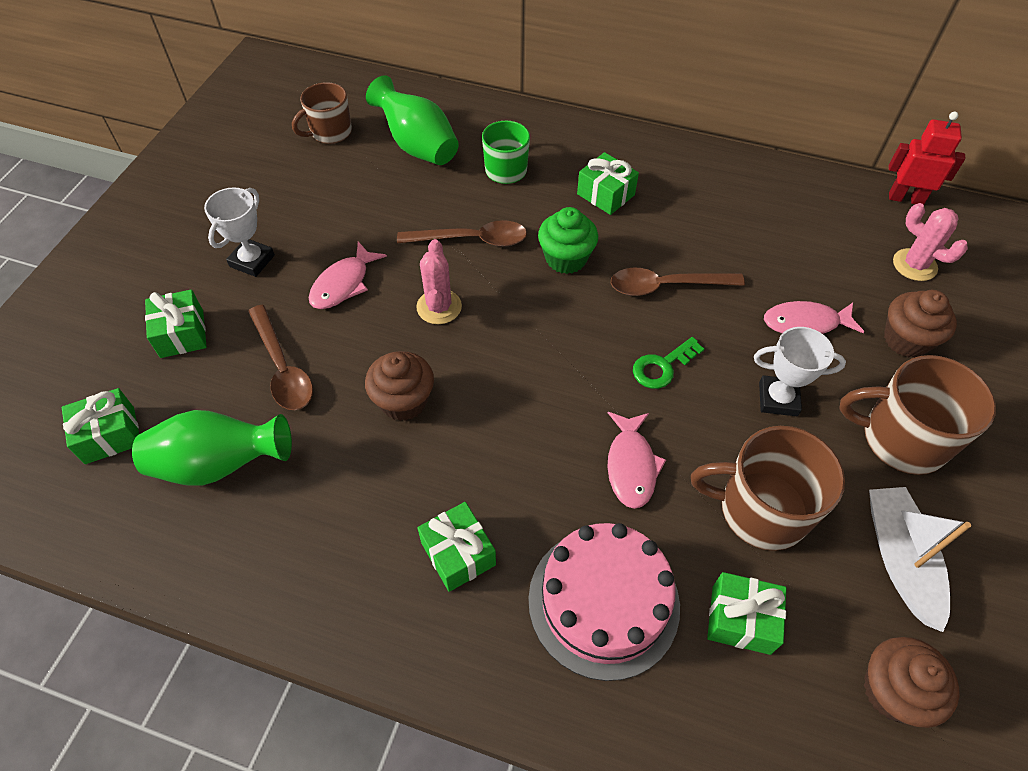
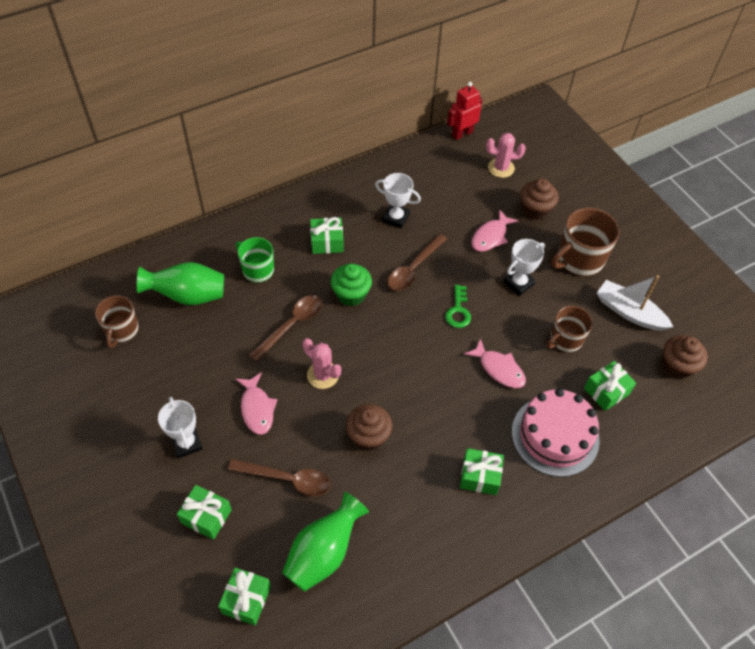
camera: 50 degrees left, 0 degrees up
brown mug [691,426,845,551] -> brown mug [547,306,593,352], size x0.65
none -> white trophy [375,173,421,229]

